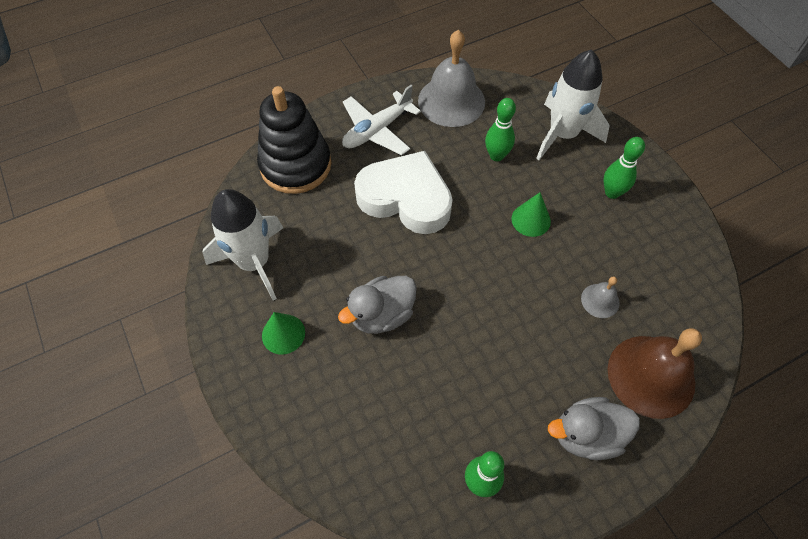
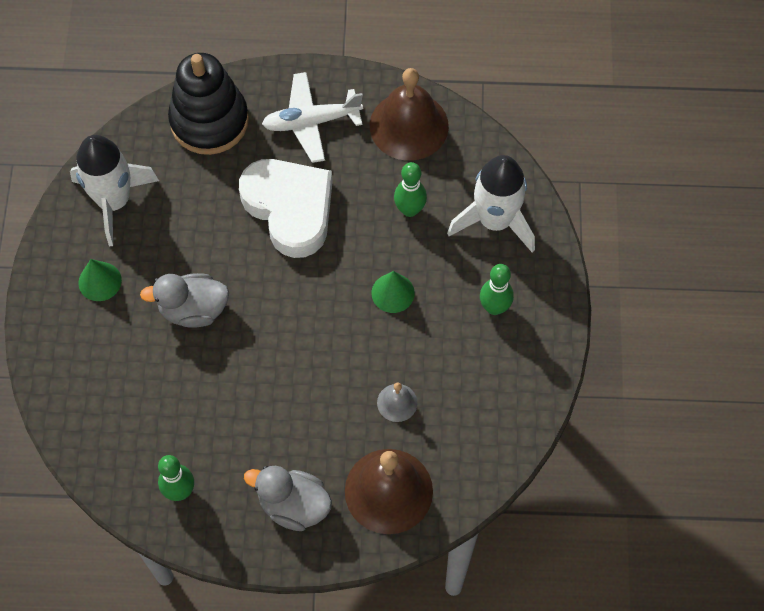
camera: 30 degrees right, 5 degrees up
grey bell [418,30,485,127] -> brown bell [370,68,449,161]

